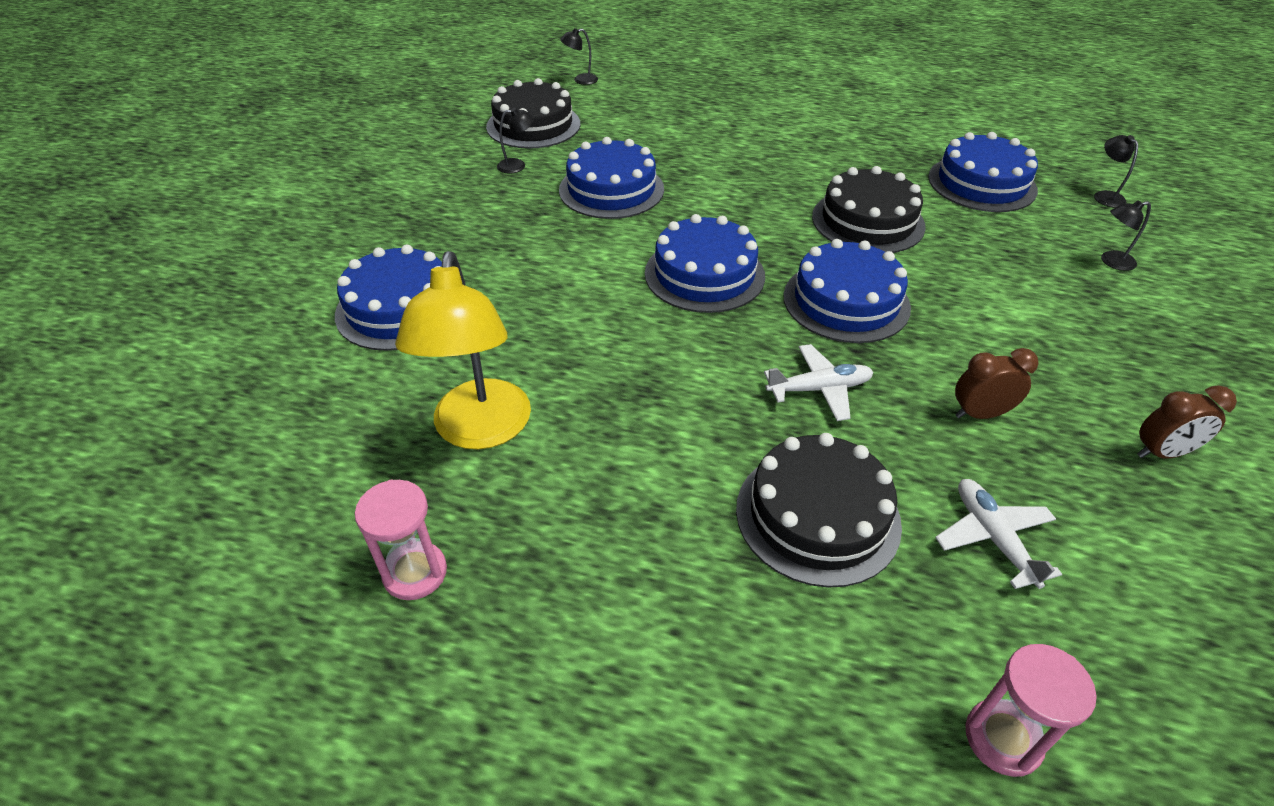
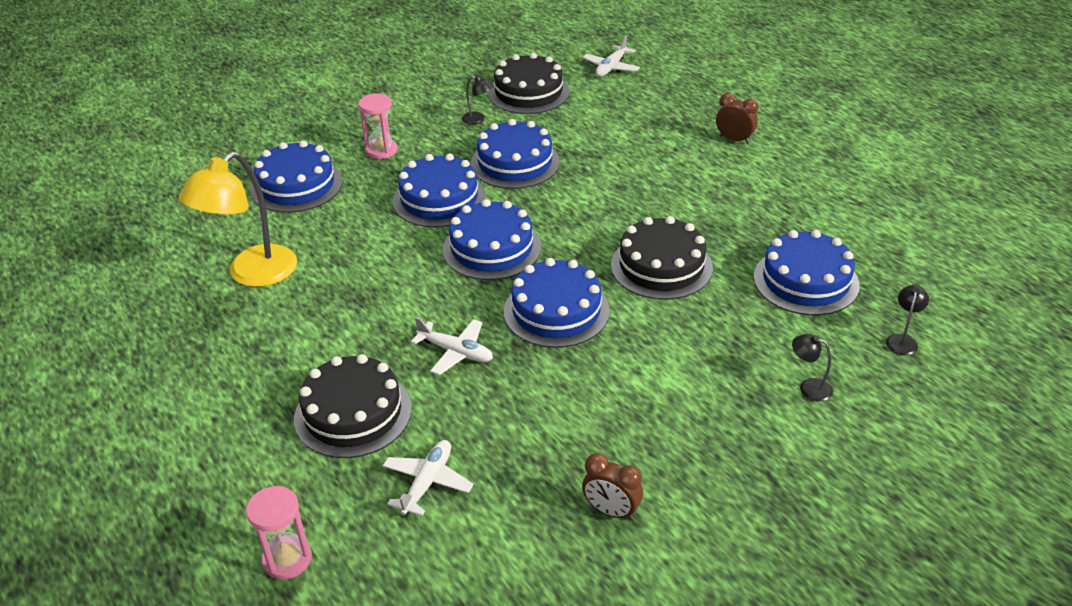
camera: 40 degrees right, 5 degrees down
pink hourglass [355,480,447,600] -> pink hourglass moved to [358,93,397,159]
black lamp [560,28,598,85] -> white plane [583,35,640,77]
brown clock [955,348,1039,419] -> brown clock moved to [716,93,759,144]
none -> blue cake [393,154,486,227]

